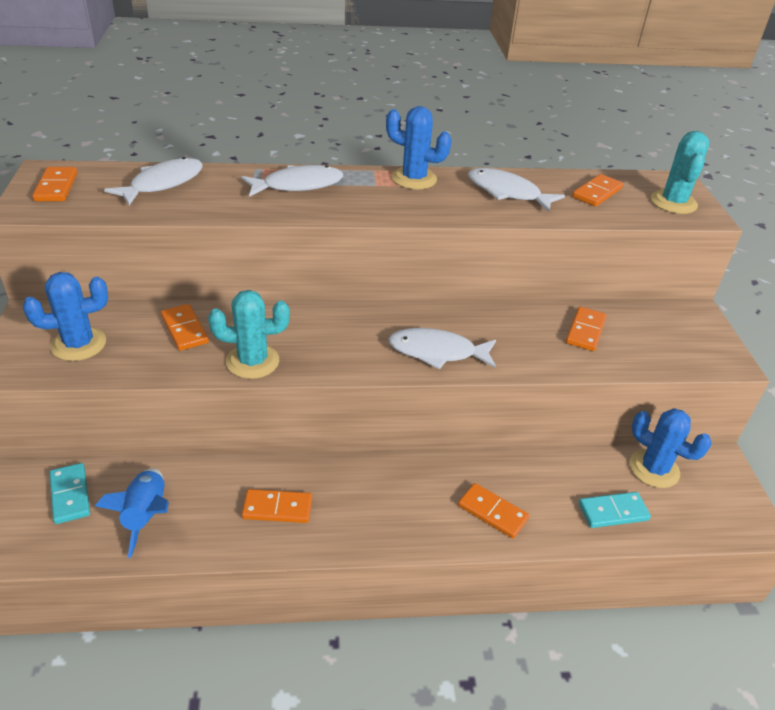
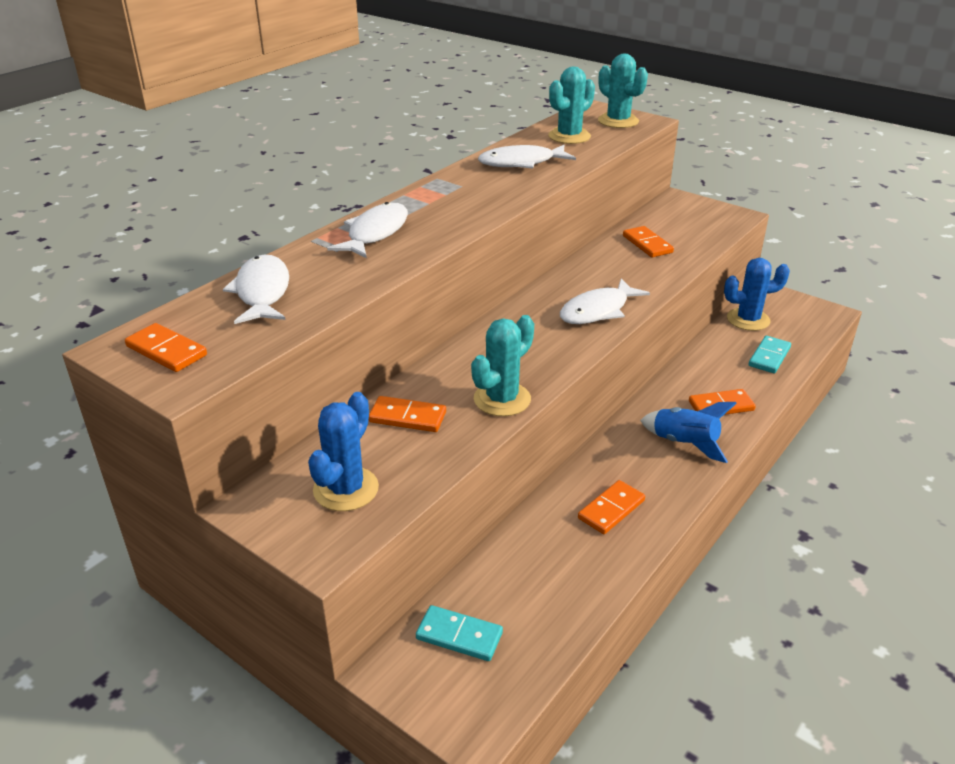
camera: 45 degrees left, 5 degrees down
blue rocket [95,468,169,558] -> blue rocket moved to [640,402,737,463]
blue cactus [386,106,452,189] -> none
orange domino [572,174,623,207] -> turquoise cactus [548,66,595,144]

